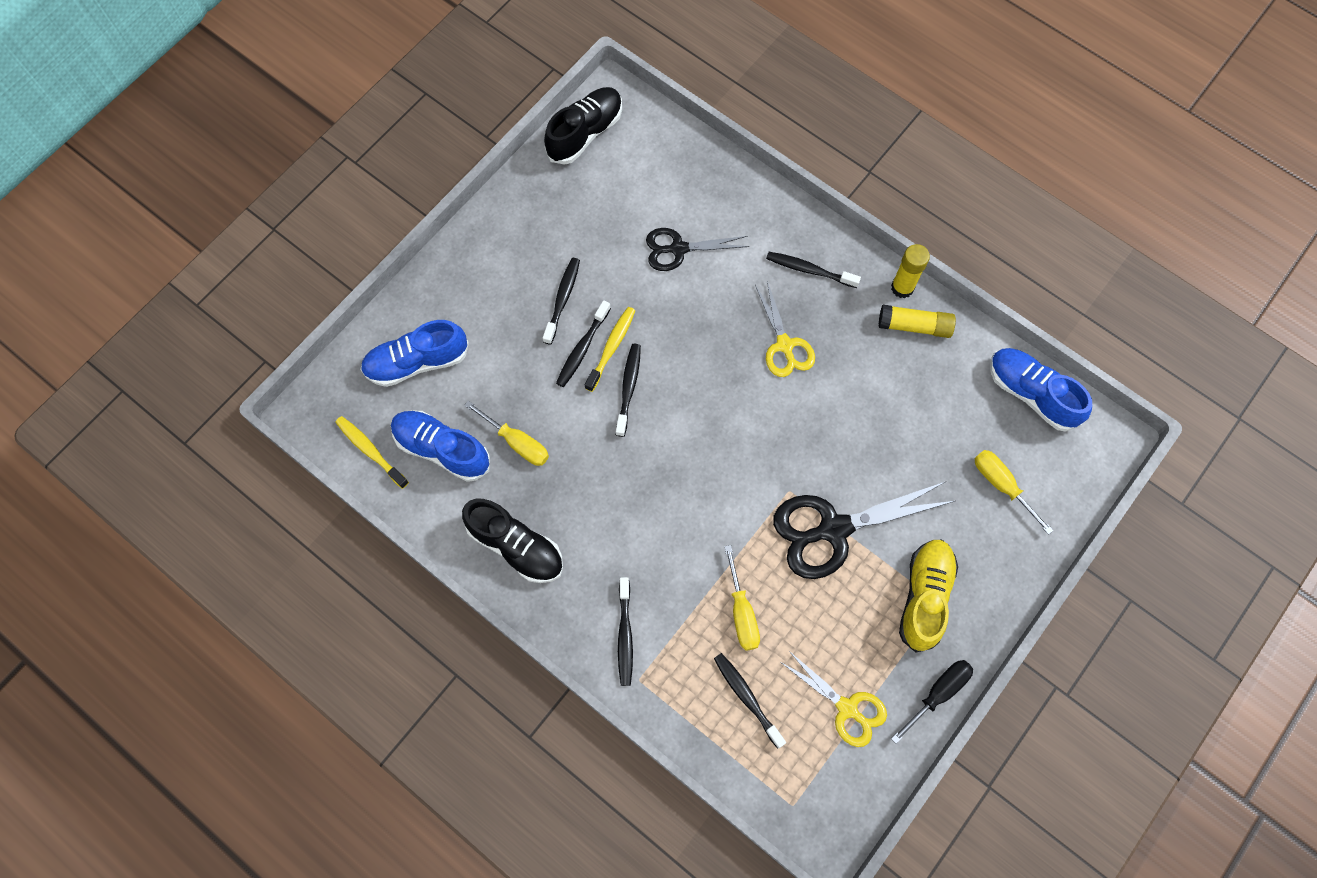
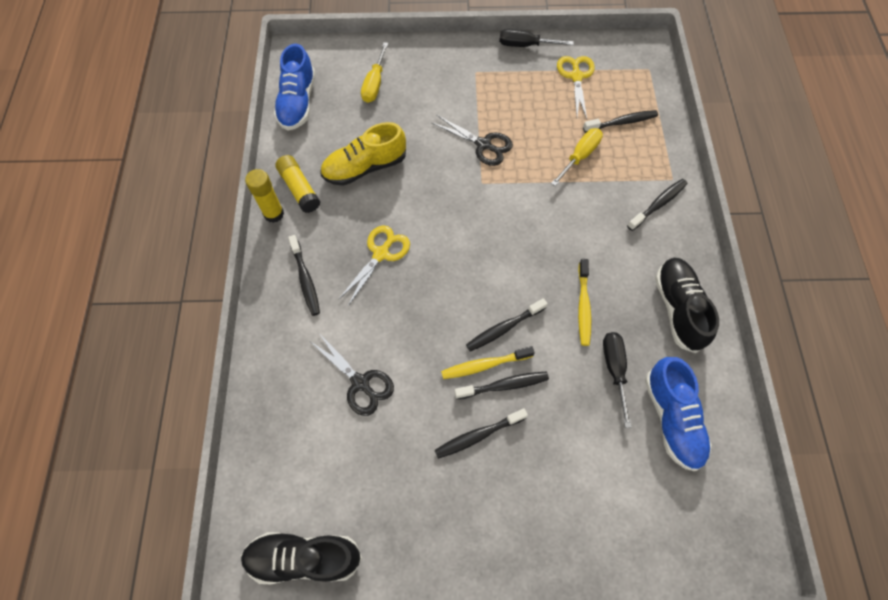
camera: 130 degrees left, 5 degrees down
yellow toothbrush [335,416,409,489] -> yellow toothbrush moved to [578,259,591,346]
blue shoe [360,320,469,387] -> none
yellow screwdriver [464,401,549,466] -> black screwdriver [603,332,632,428]
black toothbrush [714,653,786,749] -> black toothbrush turned 120 degrees counterclockwise [583,110,658,133]
black scissors [773,482,955,579] -> black scissors [431,115,513,166], size x0.61
yellow shoe [899,540,958,652] -> yellow shoe moved to [320,122,406,186]

